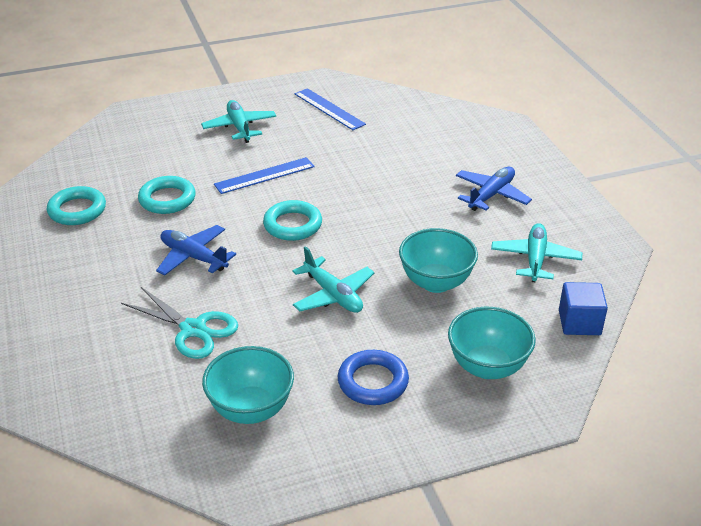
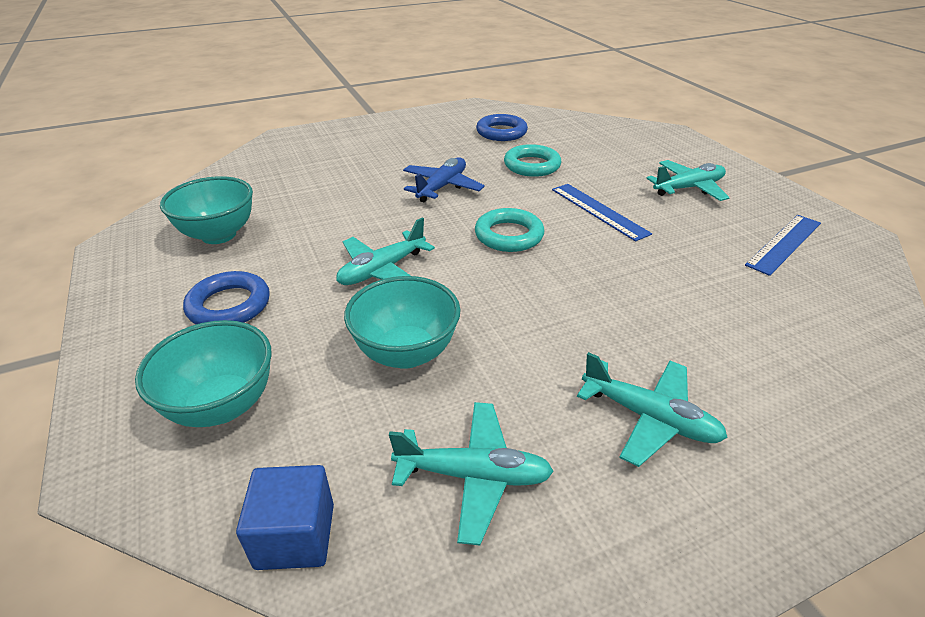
camera: 85 degrees right, 0 degrees up
turquoise ring [47,186,106,225] -> blue ring [476,114,528,141]
turquoise scissors [121,287,238,359] -> none
blue plane [456,167,532,211] -> turquoise plane [577,352,728,467]

